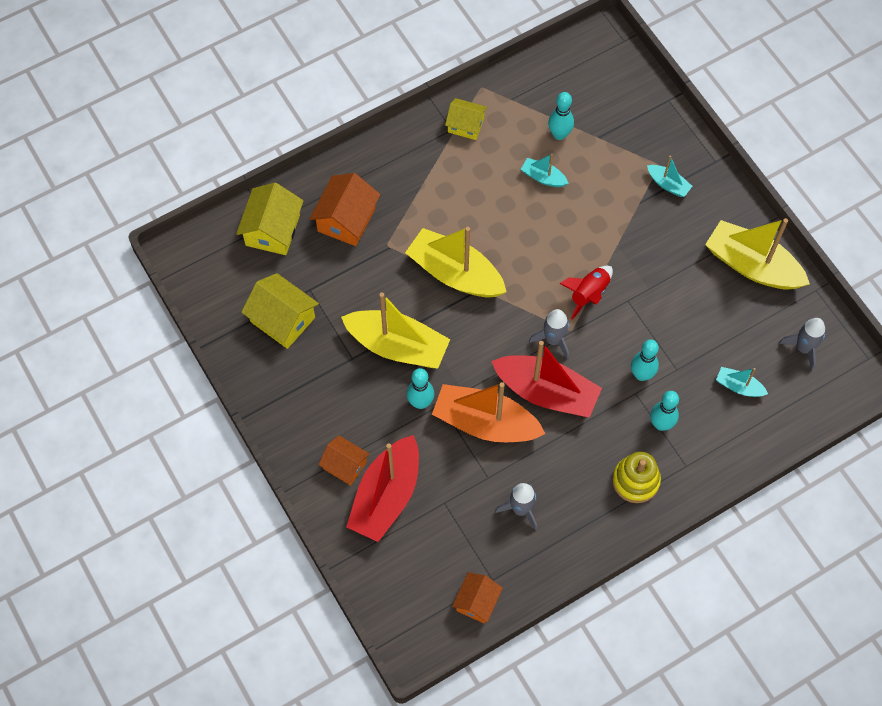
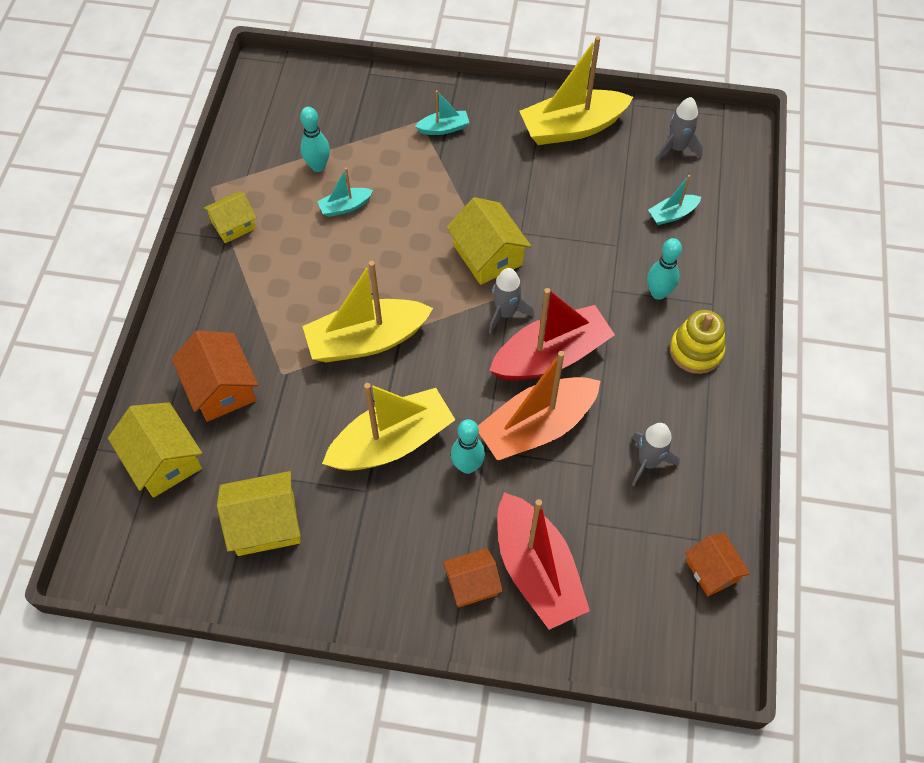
camera: 50 degrees left, 5 degrees down
red rocket [559,266,613,320] -> yellow house [446,197,531,285]
turquoise bowling pin [631,339,659,381] -> none

